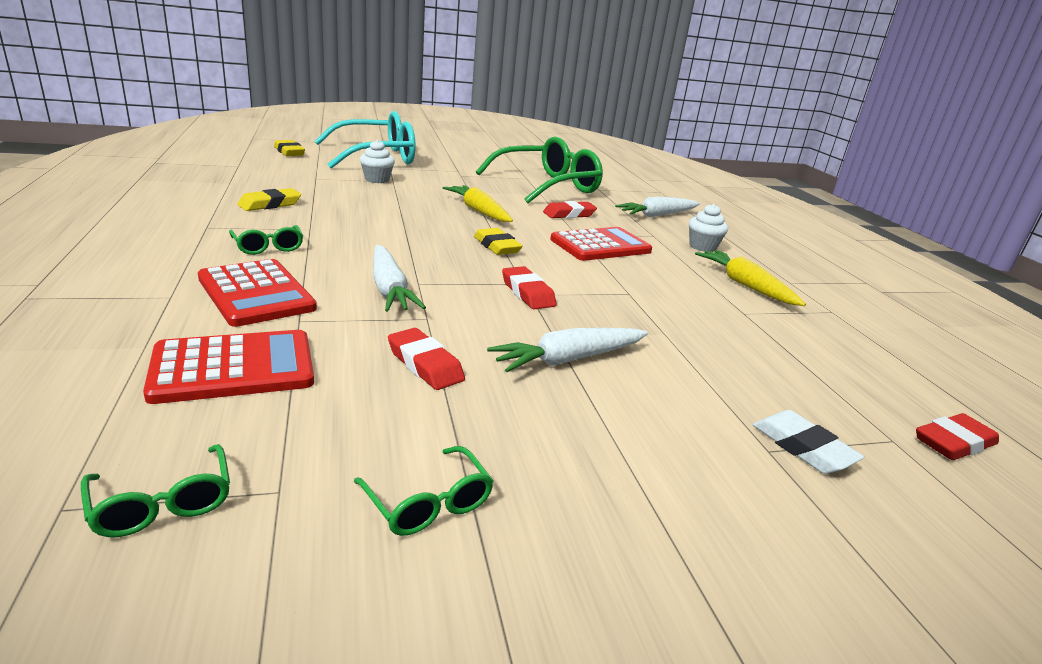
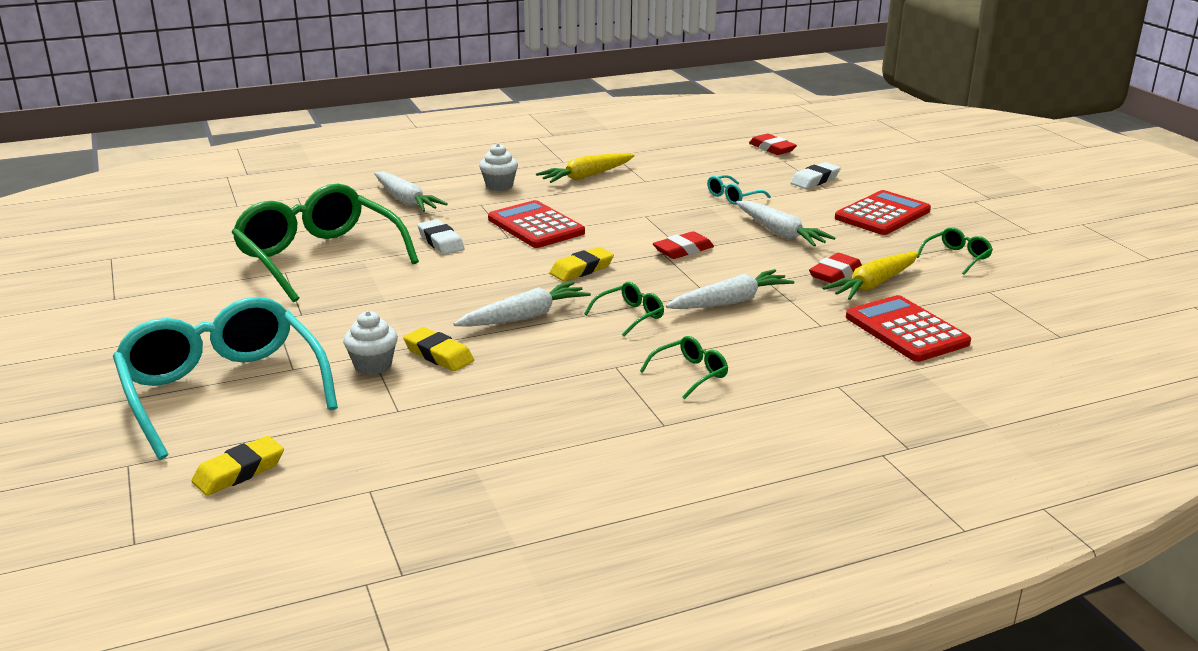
camera: 95 degrees left, 0 degrees up
green glasses [81,444,230,537] -> green glasses moved to [584,282,664,337]
red calculator [198,259,317,327] -> red calculator moved to [835,190,931,235]
yellow eraser [237,188,301,211] -> yellow eraser moved to [403,327,474,371]
yellow carrot [443,185,513,222] -> yellow carrot moved to [823,252,919,300]
red eraser [543,201,597,218] -> white eraser [417,219,464,255]
none -> white carrot [454,281,591,327]
none -> turquoise glasses [707,175,771,205]

